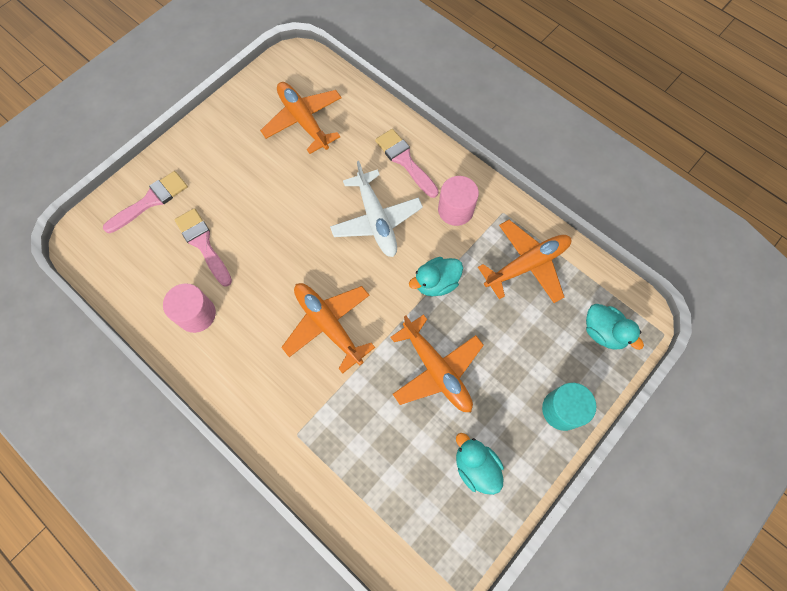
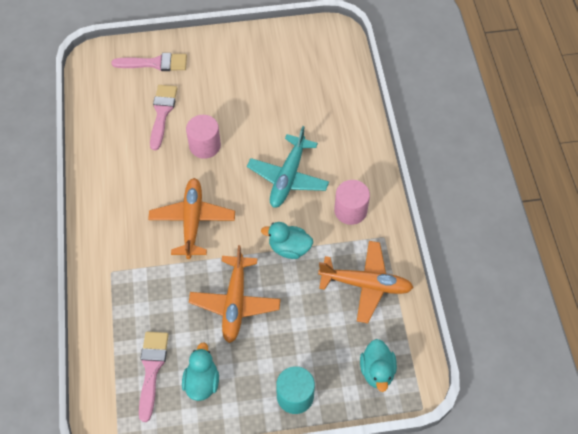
camera: 40 degrees right, 10 degrees down
pink cylinder [163,283,216,333] -> pink cylinder moved to [186,115,221,159]
orange plane [260,82,342,154] -> none
white plane [330,161,423,257] -> turquoise plane [247,126,329,208]
pink brush [375,129,439,198] -> pink brush moved to [139,332,169,422]

